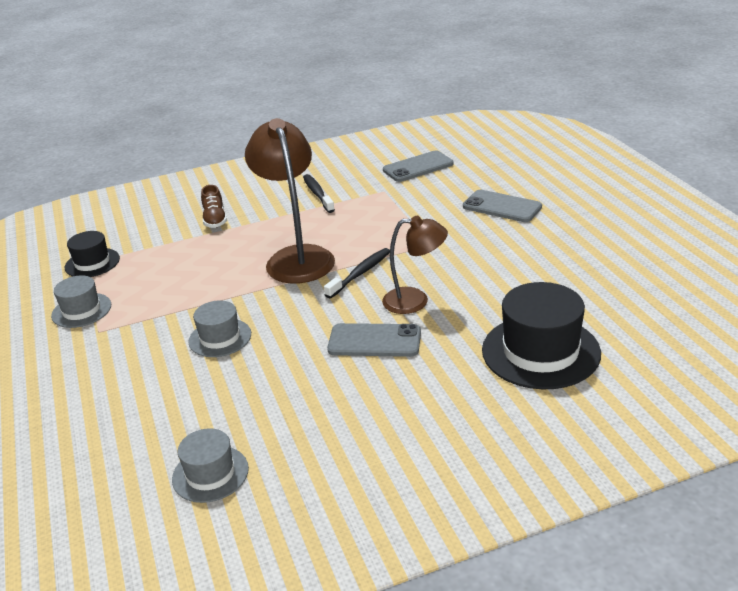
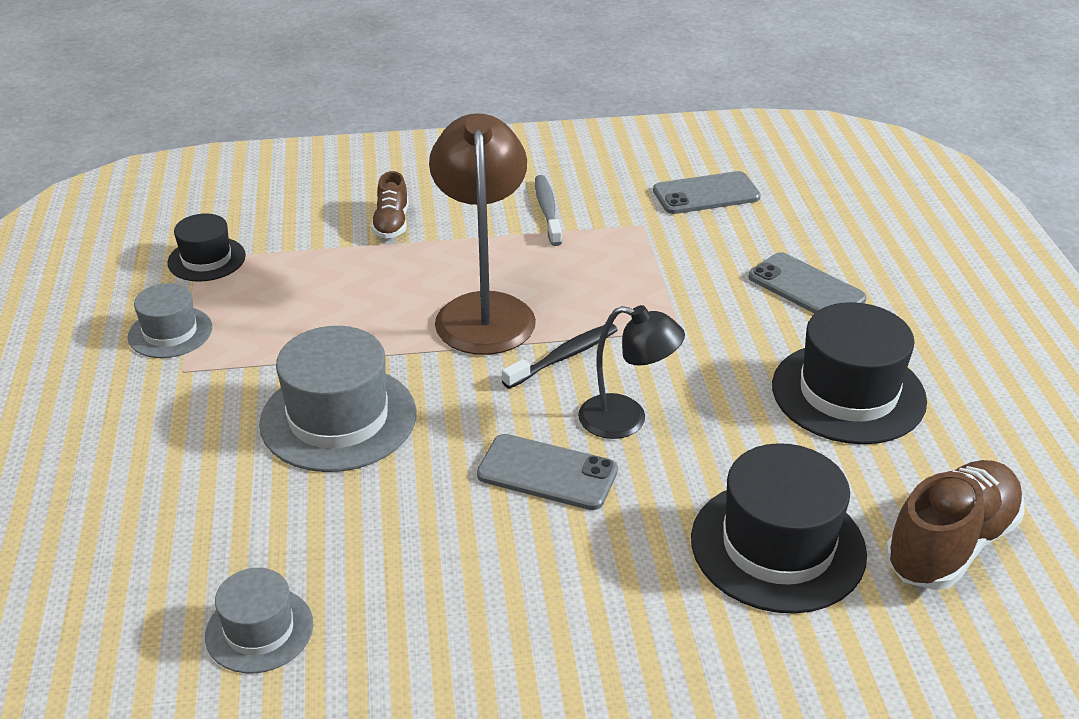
camera: 10 degrees right, 5 degrees up
grey hat [188,300,251,357] -> grey hat [259,326,416,472], size x1.74
black toothbrush [303,174,335,213] -> grey toothbrush [535,175,562,246]
brown lamp [382,216,448,314] -> black lamp [578,305,685,439]
none -> black hat [772,302,927,444]
none -> brown shoe [885,460,1024,590]

